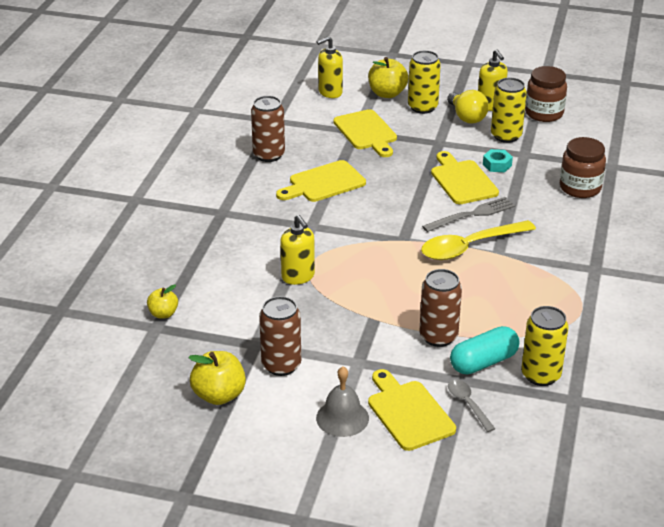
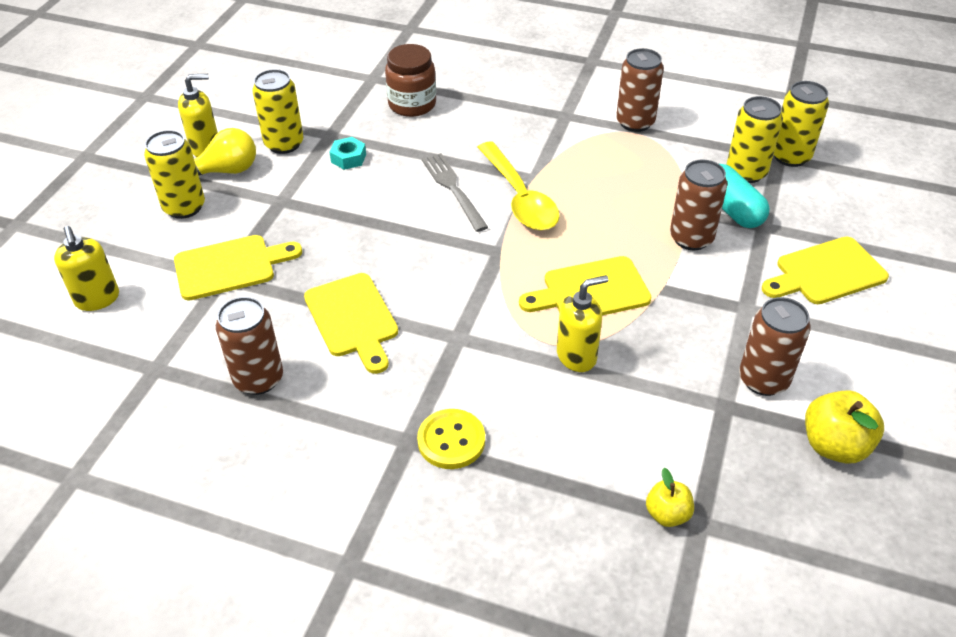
camera: 85 degrees left, 10 degrees up
grey bell [316,367,369,437] -> none
yellow apple [368,57,409,98] -> none
yellow cutting board [431,151,499,204] -> yellow cutting board moved to [519,256,651,316]
grey spoon [448,380,495,432] -> none
brown jar [525,66,567,122] -> none
none -> yellow button [417,409,485,469]
none -> brown can [616,48,664,132]
none -> yellow can [774,81,829,167]

